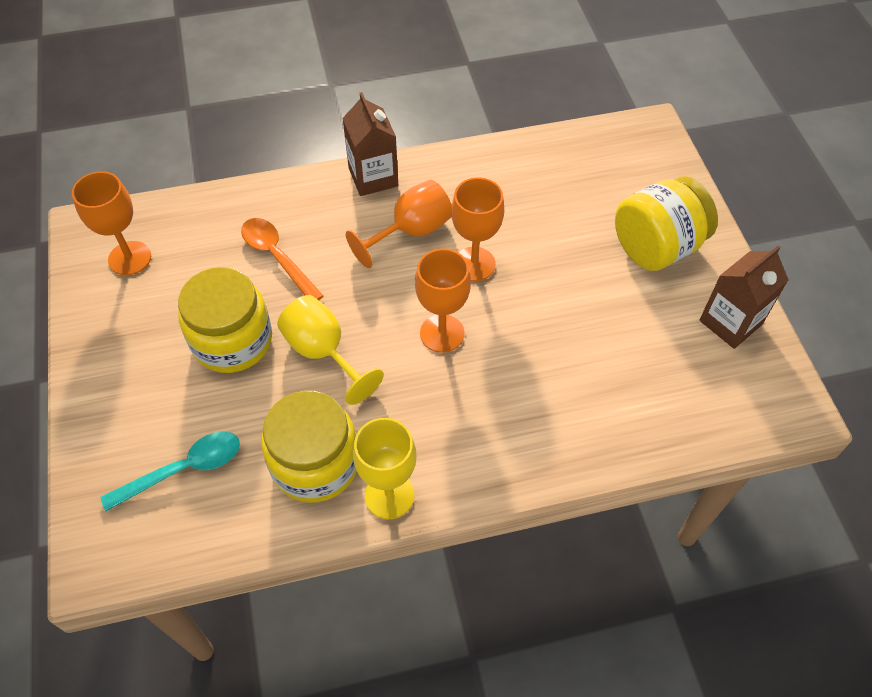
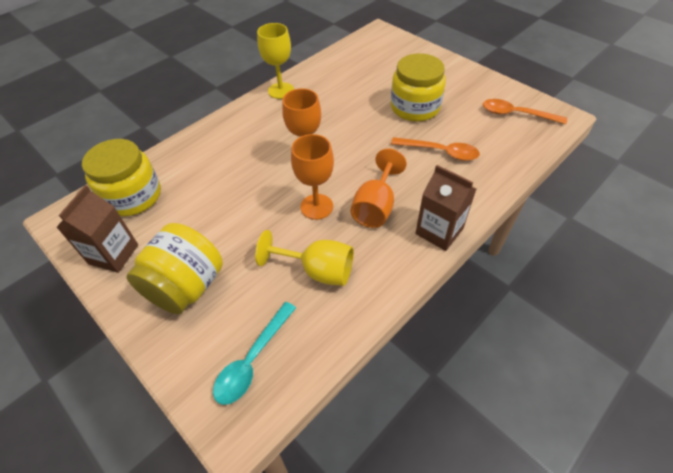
camera: 150 degrees right, 5 degrees down
orange goblet [72,171,151,275] -> orange spoon [483,99,567,124]
turquoise spoon [100,432,240,511] -> turquoise spoon moved to [213,302,296,405]
yellow jar [261,391,357,503] -> yellow jar moved to [82,139,161,216]
yellow goblet [277,295,384,405] -> yellow goblet moved to [255,230,354,286]

